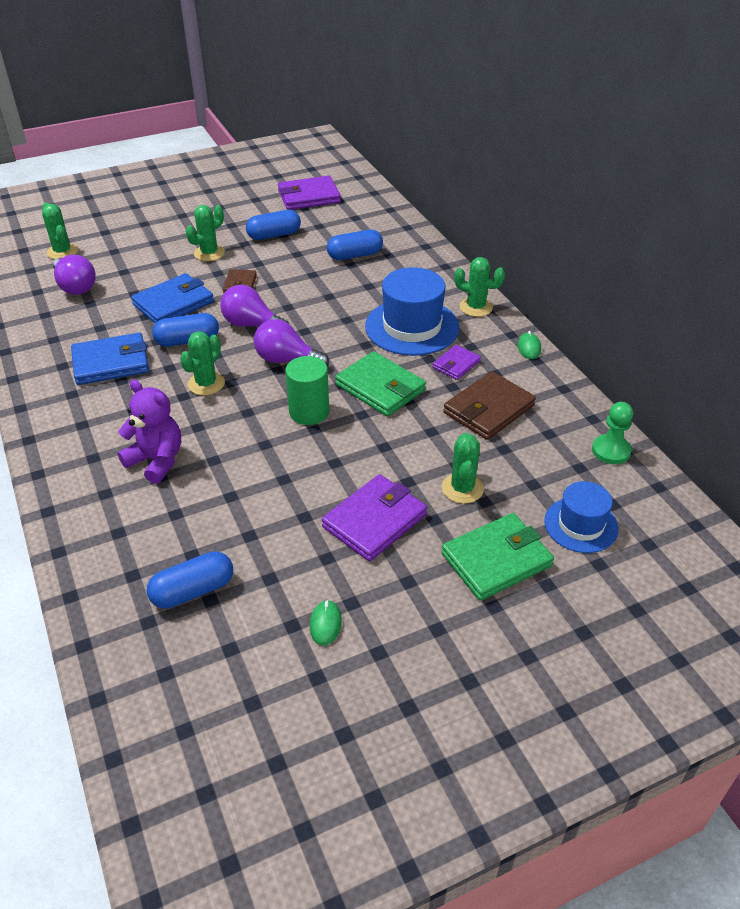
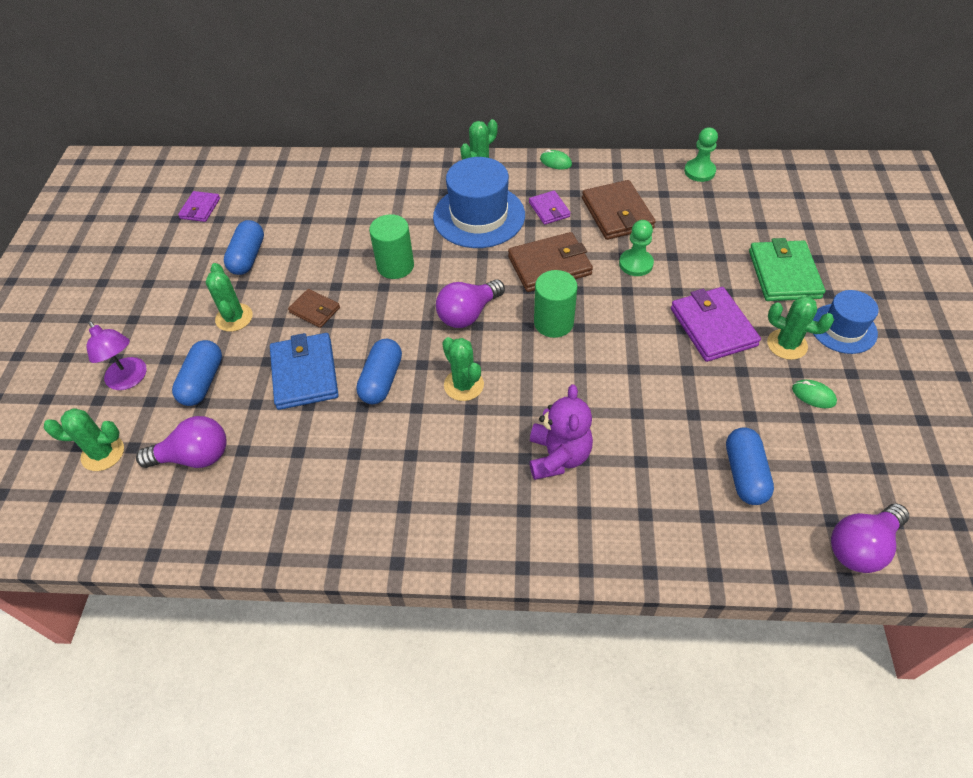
camera: 60 degrees left, 10 degrees up
blue wallet [71,333,149,385] -> none
purple teddy bear [117,380,181,484] -> purple teddy bear turned 120 degrees clockwise [530,384,593,480]
purple light bulb [220,285,289,327] -> purple light bulb moved to [831,504,909,573]
purple wallet [278,176,341,210] -> purple wallet [178,191,220,222], size x0.57
blue capsule [327,230,383,260] -> blue capsule moved to [172,340,222,406]
green wallet [335,351,426,416] -> brown wallet [508,232,593,292]
green cactus [442,433,484,504] -> green cactus moved to [767,296,834,360]
blue hat [544,481,618,553] -> blue hat moved to [813,290,878,354]
none -> purple lamp [87,321,147,390]
none -> green cylinder [369,214,414,279]
none -> green pawn [619,220,654,276]

